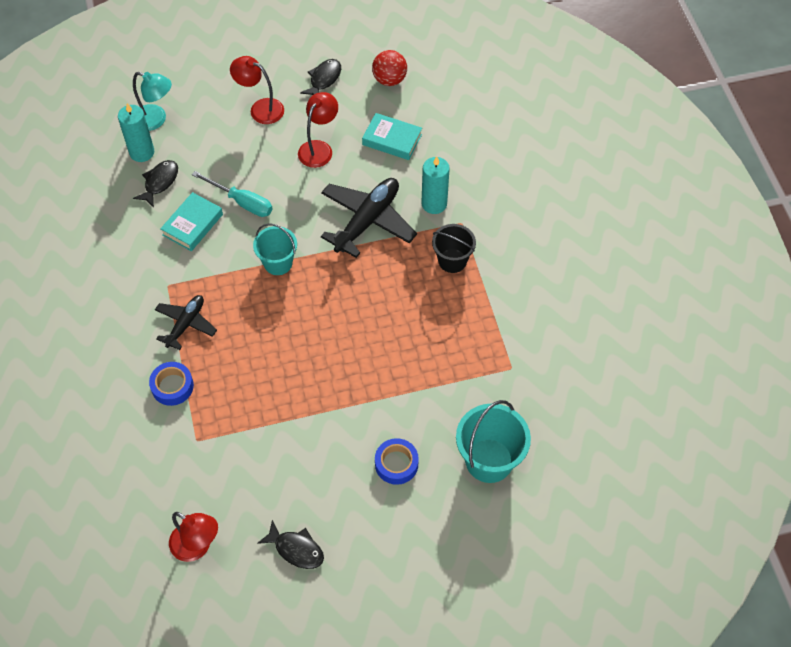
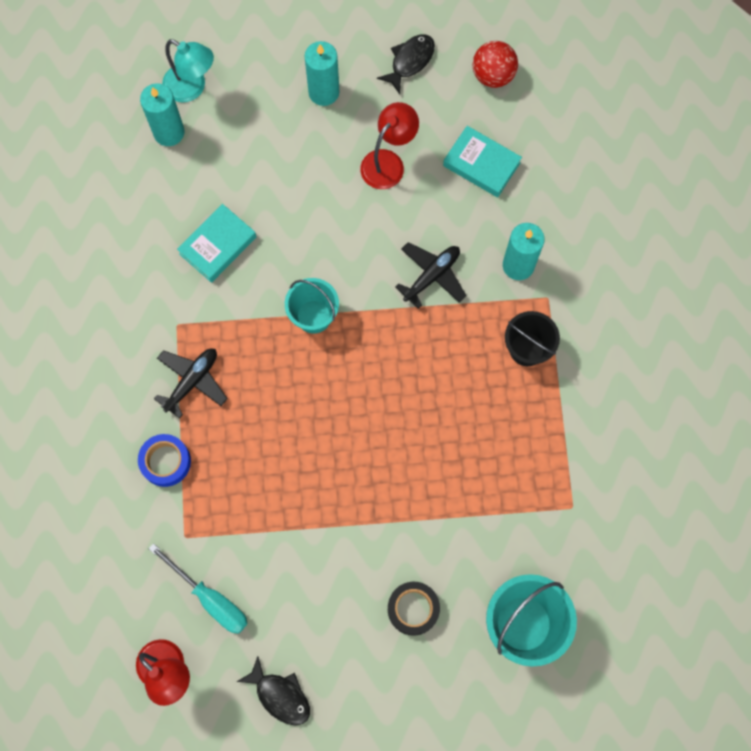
camera: 10 degrees right, 15 degrees up
black fish [133,160,178,208] -> none
turquoise screwdriver [192,171,272,217] -> turquoise screwdriver moved to [149,543,248,634]
red lamp [230,56,284,124] -> turquoise candle [305,41,339,106]
black plane [321,178,417,258] -> black plane [395,242,466,309], size x0.60
blue tape [375,438,419,485] -> black tape [388,582,440,636]

